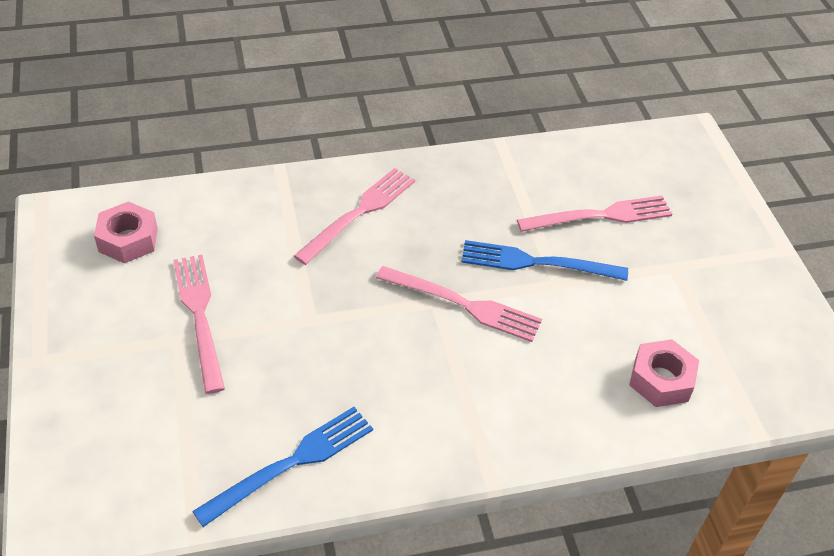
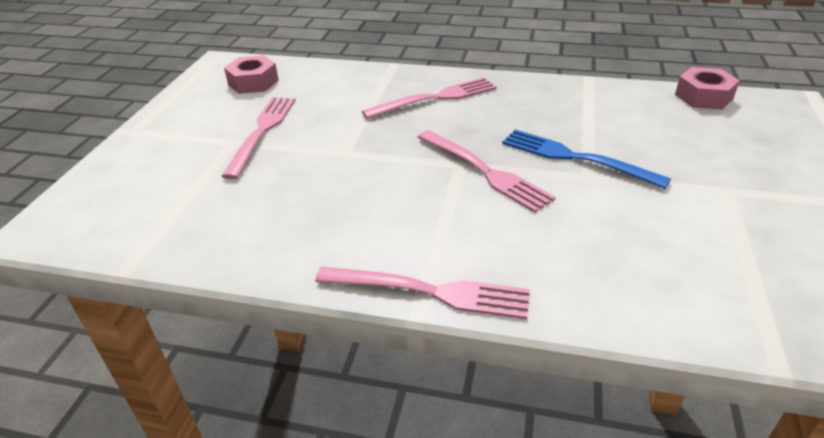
camera: 30 degrees right, 10 degrees down
blue fork [192,407,373,527] -> none
pink fork [517,196,672,232] -> pink fork moved to [315,266,530,319]
pink nut [629,339,699,407] -> pink nut moved to [675,67,740,110]

